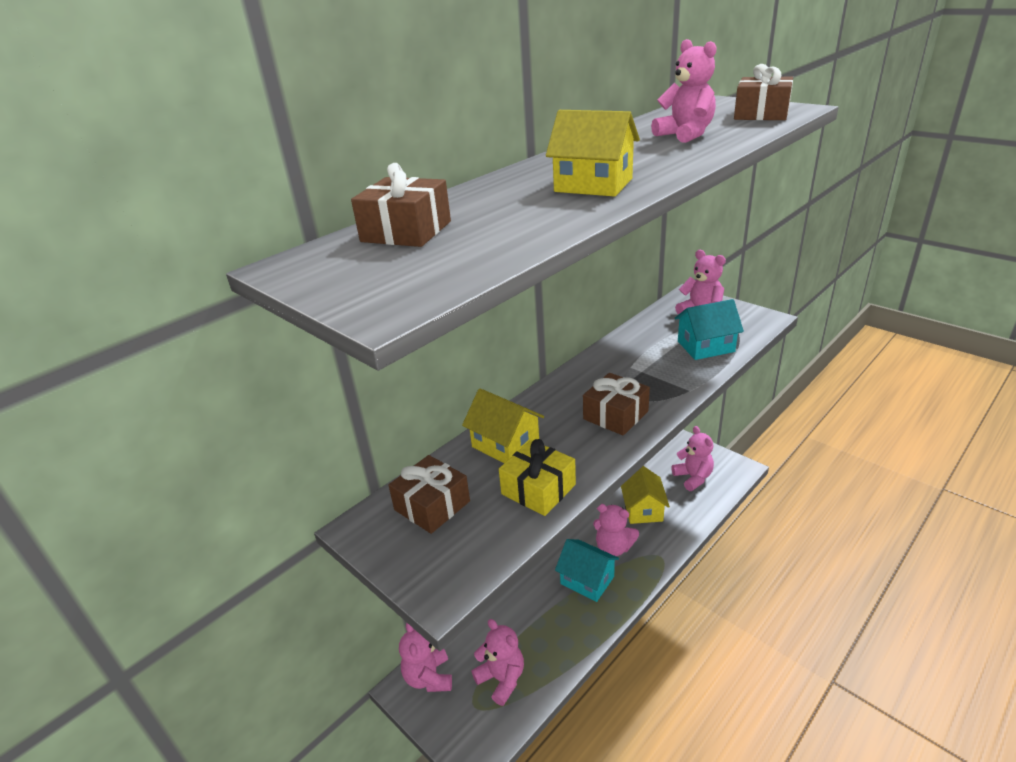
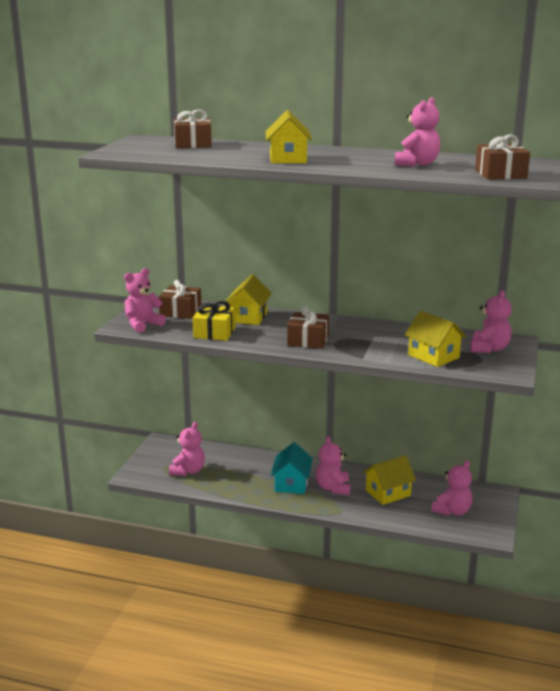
camera: 60 degrees right, 10 degrees down
pink teddy bear [399,623,452,692] -> pink teddy bear moved to [124,268,166,333]
turquoise house [675,299,744,360] -> yellow house [405,311,466,367]

